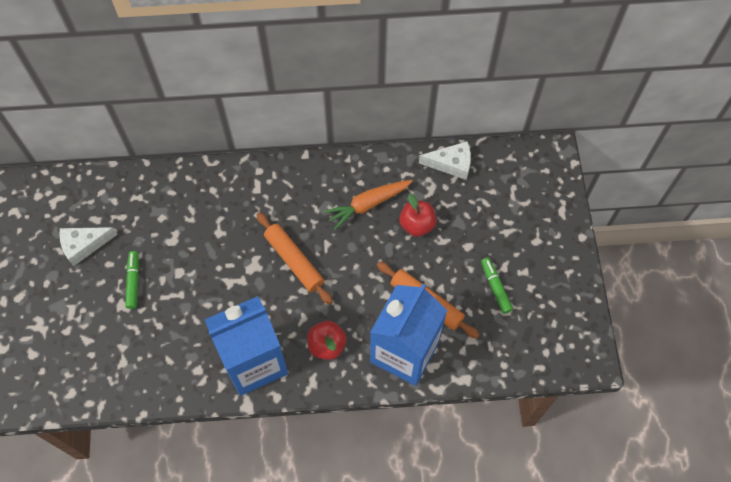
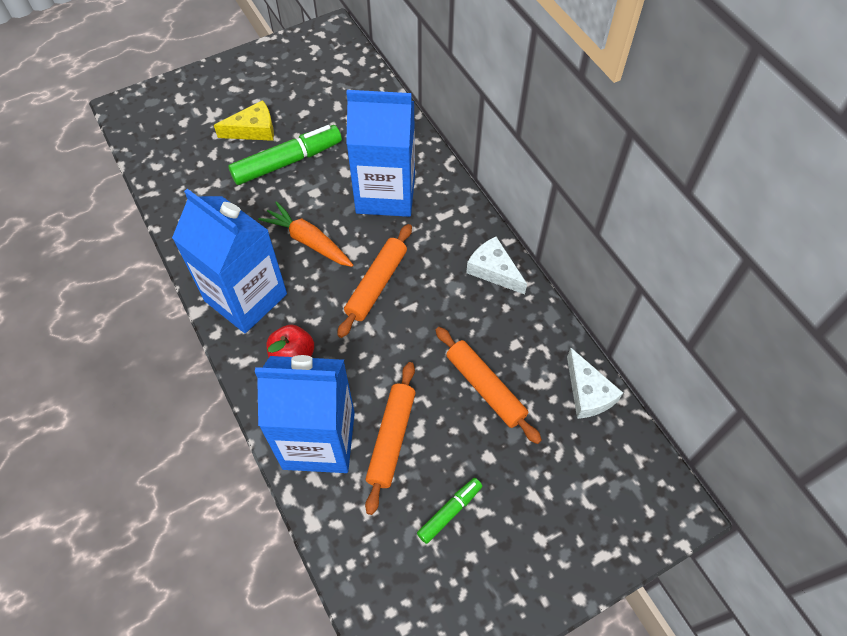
camera: 65 degrees right, 5 degrees down
white cheese [59,227,118,266] -> white cheese moved to [466,237,527,295]
green marker [125,251,139,309] -> green marker [229,125,342,185], size x1.82
orange carrot [323,180,413,230] -> orange carrot moved to [259,201,353,267]
red apple [399,194,437,237] -> orange rolling pin [436,327,542,444]
none -> yellow cheese [214,100,274,141]
none -> blue carton [346,90,415,217]

